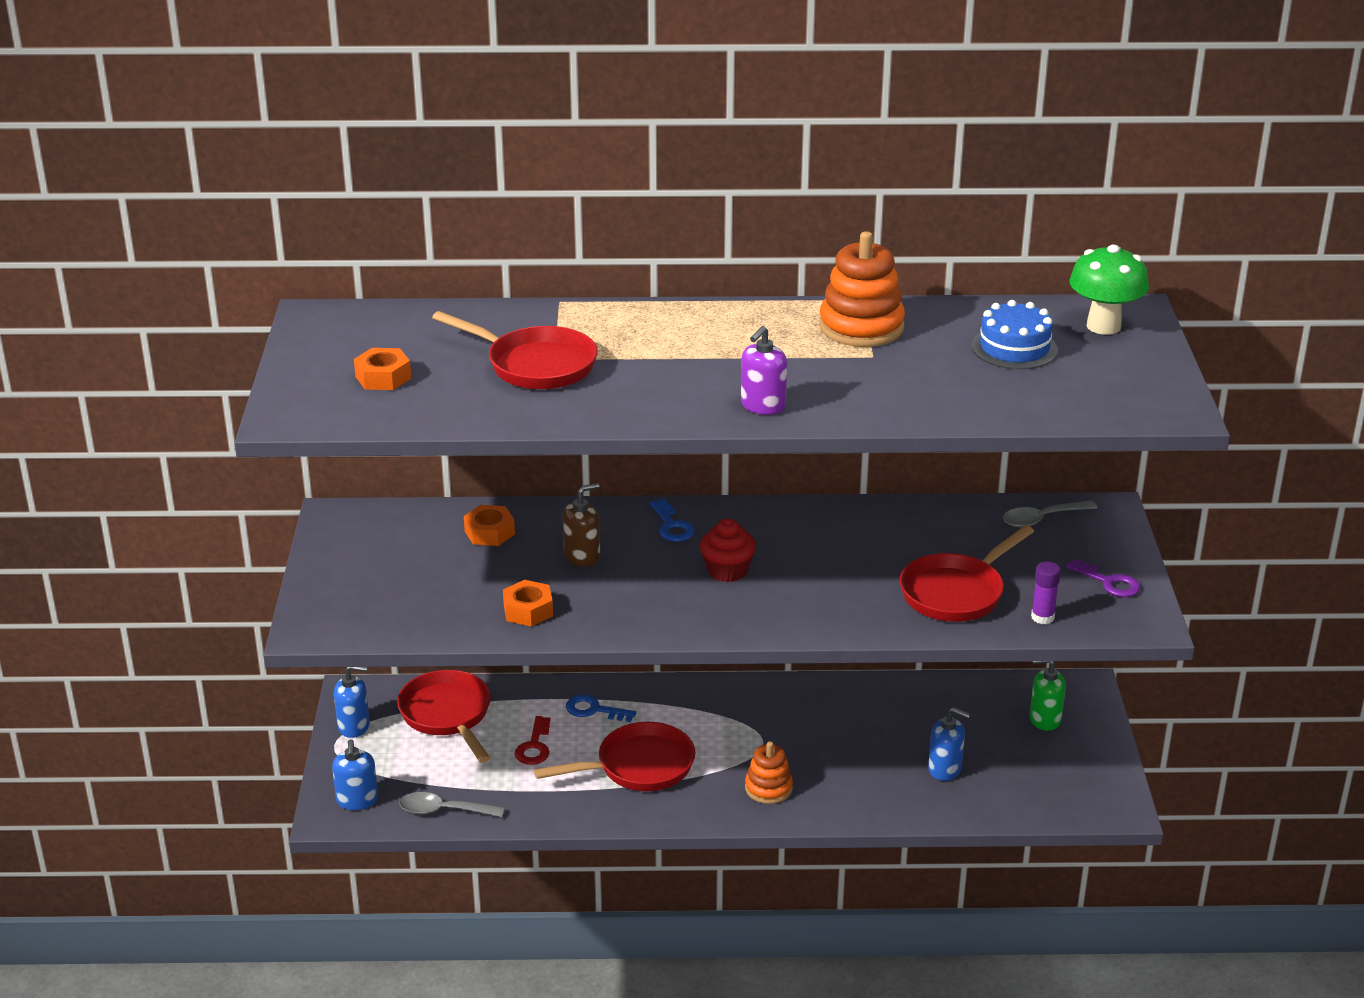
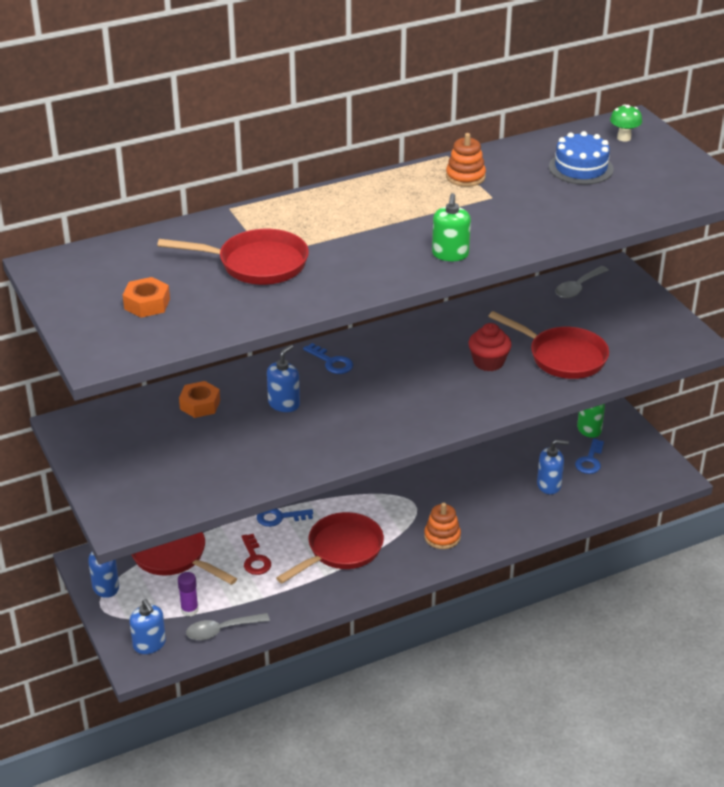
camera: 25 degrees left, 5 degrees up
orange nut [503,580,553,627] -> none
brown soap dispenser [562,483,600,567] -> blue soap dispenser [267,344,300,412]
red cupcake [700,519,756,582] -> red cupcake moved to [468,323,512,371]
purple soap dispenser [741,326,787,415] -> green soap dispenser [432,193,471,261]
orange stacking toy [819,231,905,347] -> orange stacking toy [446,133,486,187], size x0.60
red pan [900,525,1034,622] -> red pan turned 75 degrees counterclockwise [488,311,609,379]
purple glue stick [1031,562,1061,624] -> purple glue stick moved to [178,572,199,616]
purple key [1066,558,1141,597] -> none
green mushroom [1069,245,1149,335] -> green mushroom [610,104,642,142], size x0.55
none -> blue key [575,439,604,474]

